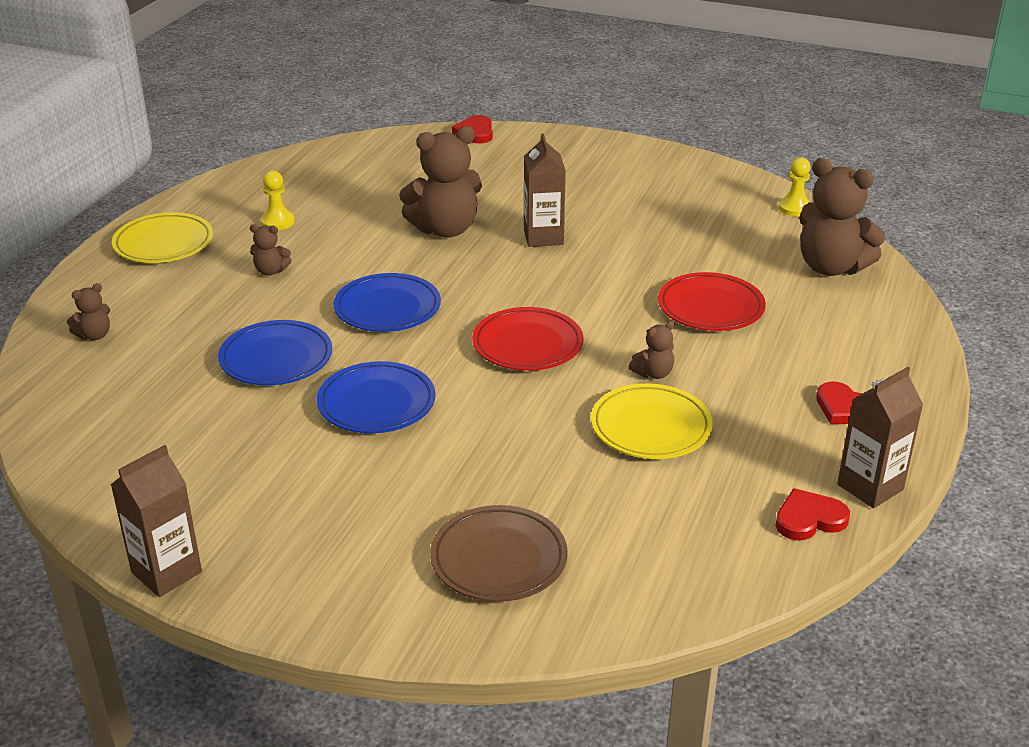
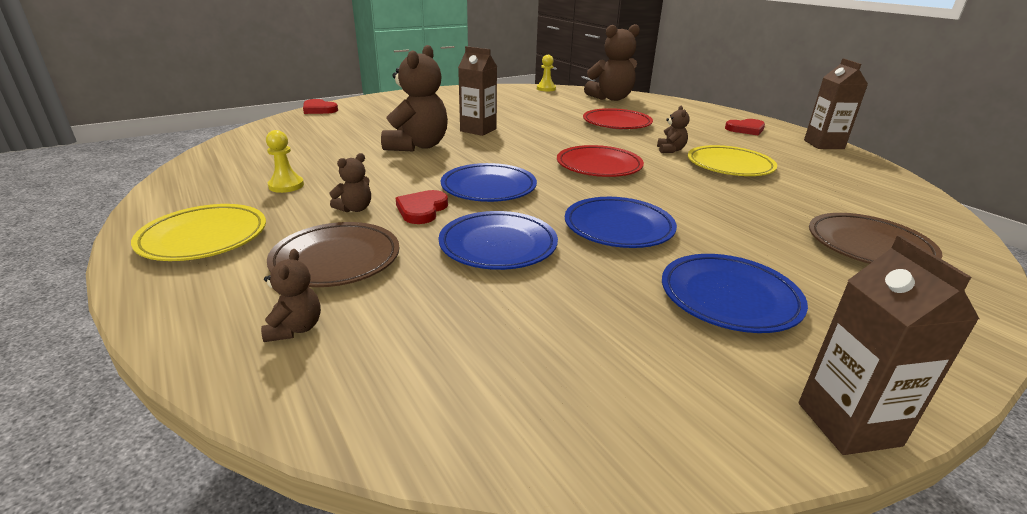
camera: 55 degrees left, 5 degrees down
red heart [775,488,850,541] -> red heart moved to [396,190,448,224]
none -> brown plate [267,222,399,287]
none -> blue plate [662,254,808,333]

